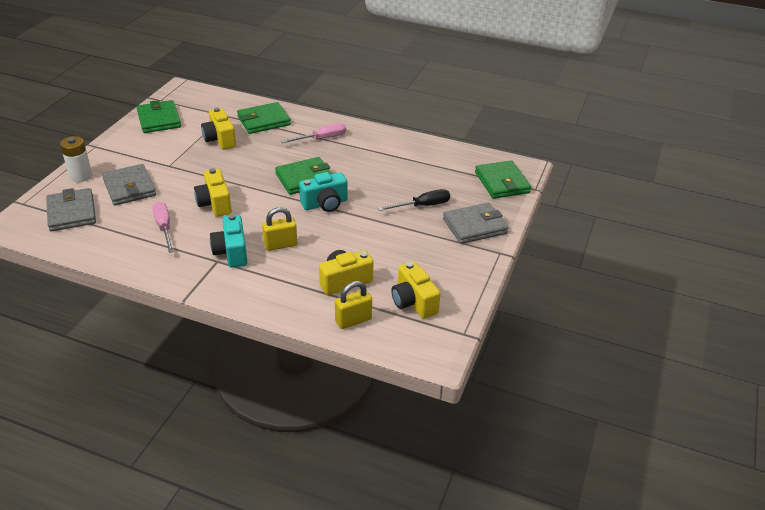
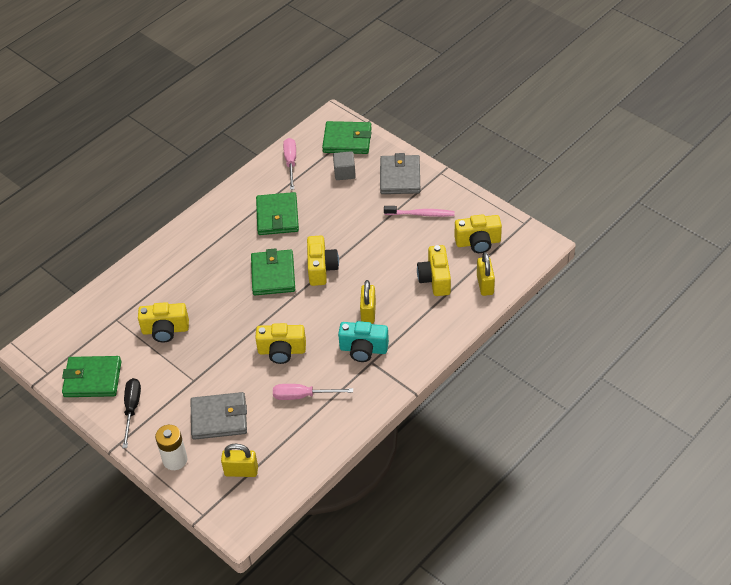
camera: 65 degrees left, 10 degrees up
grey wallet [46,188,96,232] -> yellow padlock [221,444,258,477]
green wallet [237,102,291,134] -> green wallet moved to [256,192,299,235]
pink screwdriver [281,123,346,143] -> pink screwdriver moved to [283,138,296,190]
turquoise camera [299,172,348,212] -> yellow camera [307,236,339,286]
black screwdriver [378,189,450,211] -> black screwdriver moved to [122,378,141,448]
none -> grey cube [333,151,356,180]
none -> pink toothbrush [384,206,455,217]

